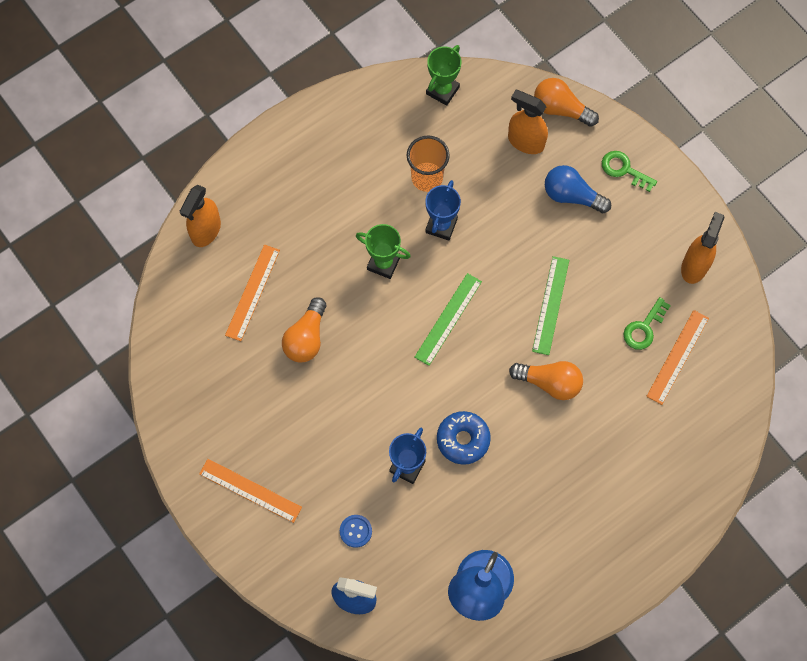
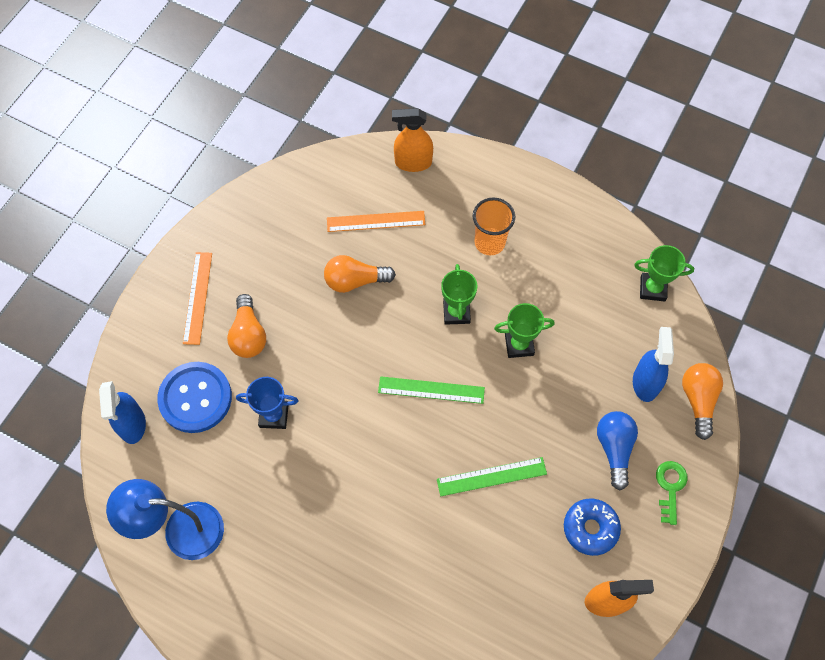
camera: 65 degrees right, 5 degrees down
blue button [340,515,372,548] -> blue button [157,362,232,433], size x2.29
orange cup [407,136,450,192] -> orange cup moved to [473,197,515,255]
blue trophy [425,180,461,241] -> green trophy [494,303,555,358]
blue donut [437,411,491,465] -> blue donut moved to [564,498,621,556]
orange spray bottle [508,90,548,154] -> blue spray bottle [633,327,674,402]
orange light bulb [509,361,583,400] -> orange light bulb moved to [227,294,266,358]
green key [623,297,671,350] -> none
orange ruler [646,310,709,405] -> none

